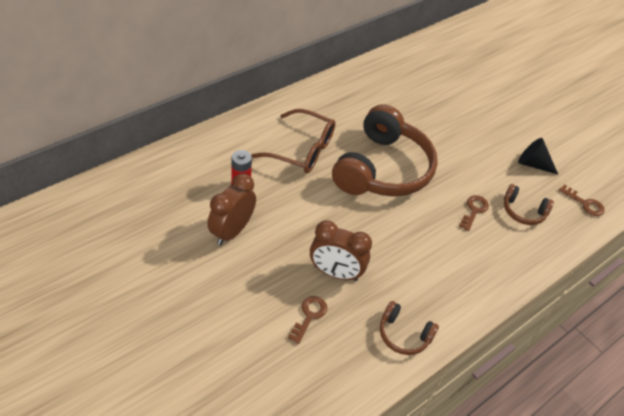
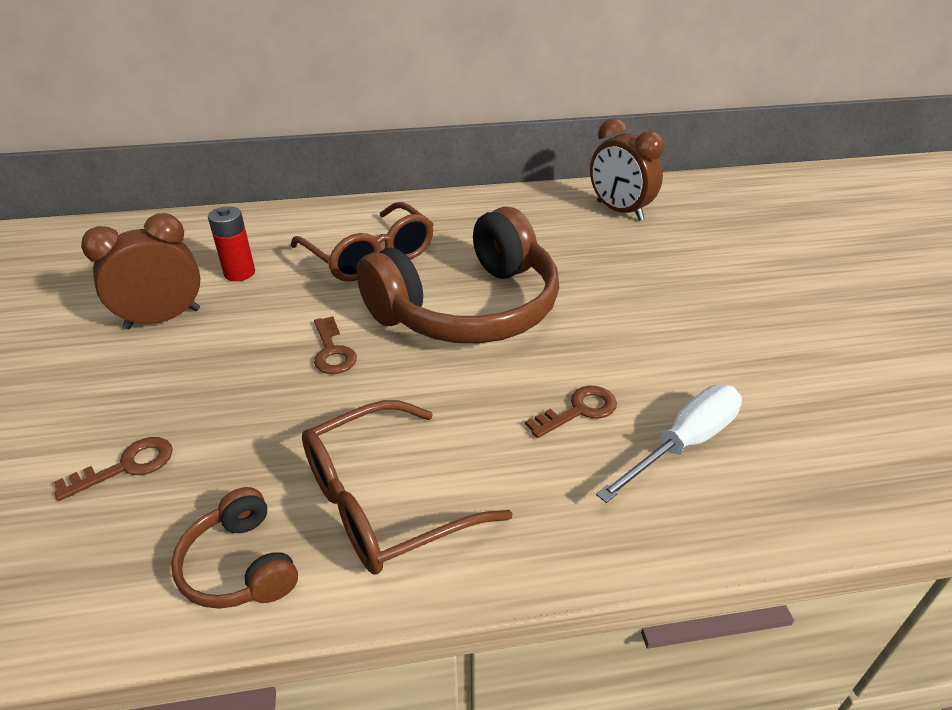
camera: 35 degrees right, 10 degrees down
brown clock [310,220,372,281] -> brown clock moved to [590,118,664,221]
brown headphones [504,184,554,225] -> white screwdriver [596,385,742,503]
black cone [518,138,558,175] -> none
brown key [559,184,605,216] -> brown key moved to [314,316,357,374]
none -> brown glasses [302,400,513,575]

